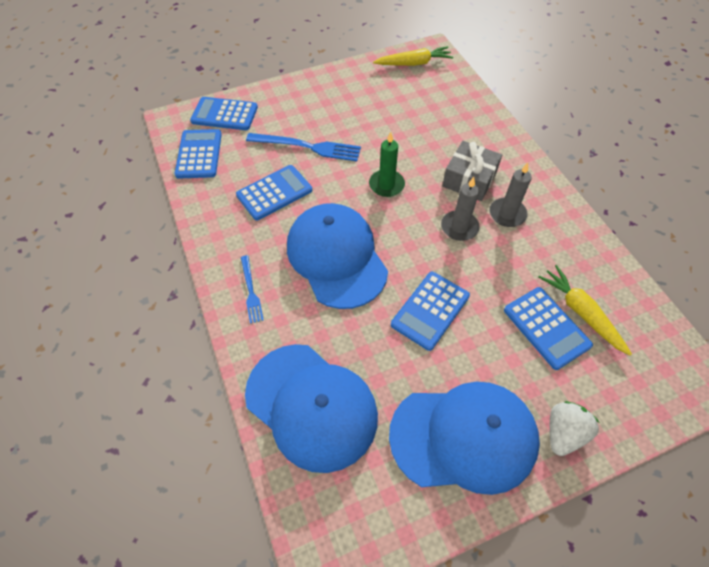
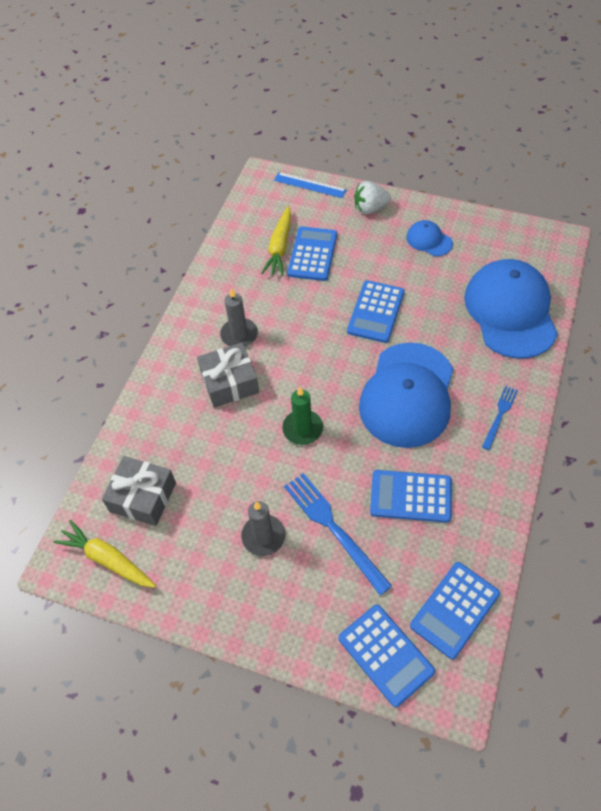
camera: 135 degrees left, 0 degrees up
blue cap [389,382,540,495] -> blue cap [406,220,453,256], size x0.45
blue calculator [391,272,470,351] -> blue calculator turned 120 degrees clockwise [347,280,405,343]
grey candle [441,177,480,241] -> grey candle moved to [241,501,285,556]
none -> grey gift [102,456,176,526]
none -> blue ruler [274,172,347,198]

